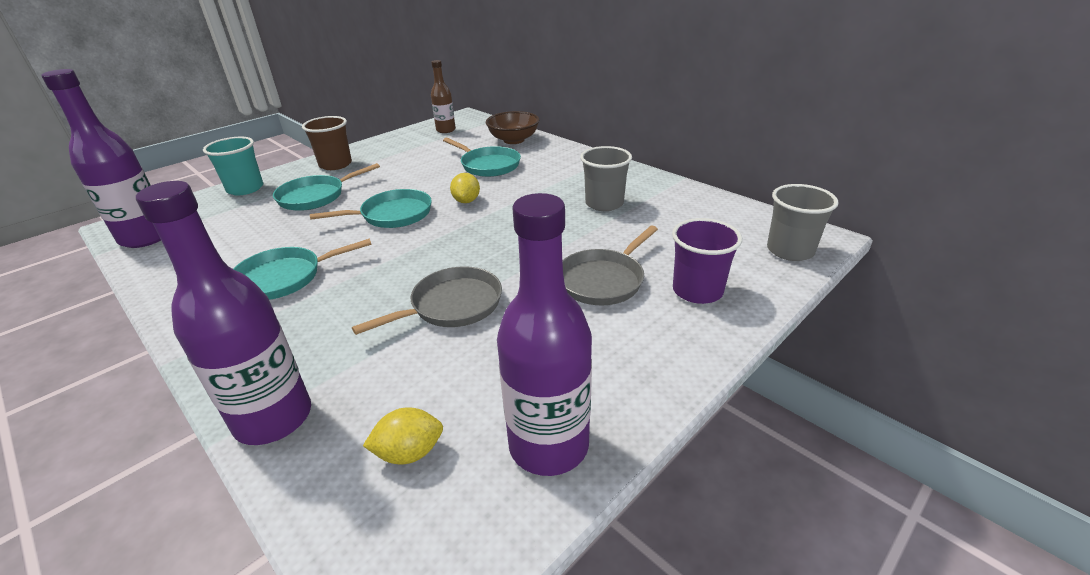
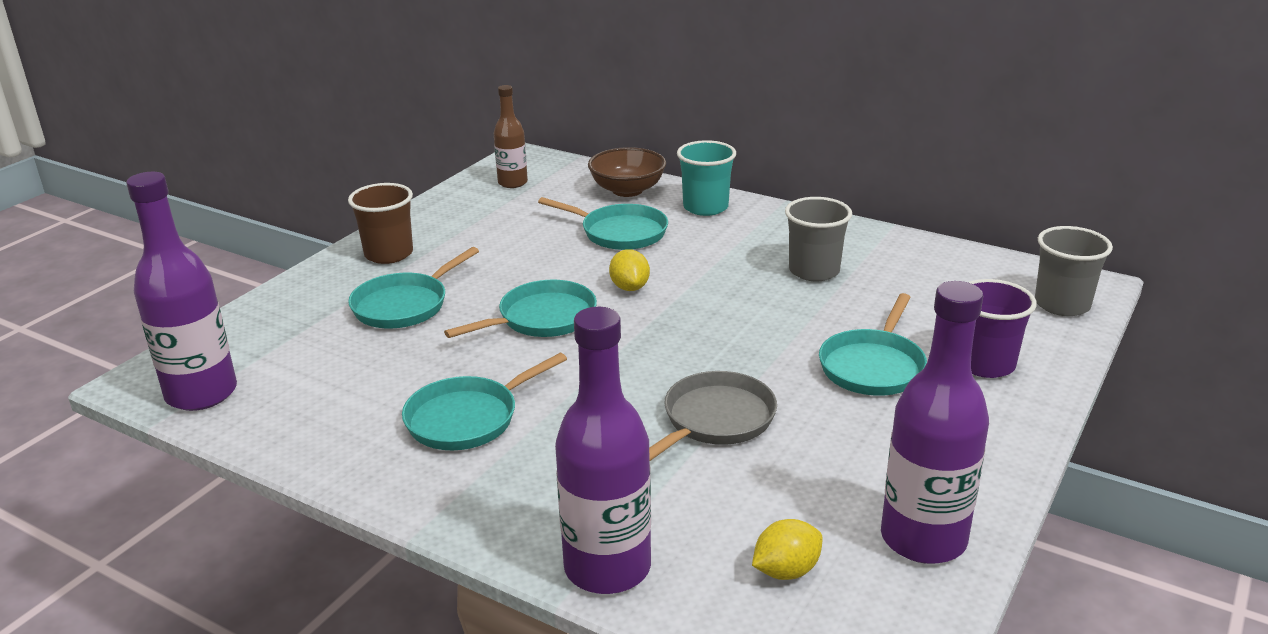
camera: 15 degrees left, 5 degrees down
turquoise cup [203,137,263,195] -> turquoise cup moved to [677,140,736,216]
grey pan [562,226,658,305] -> turquoise pan [819,293,927,396]

